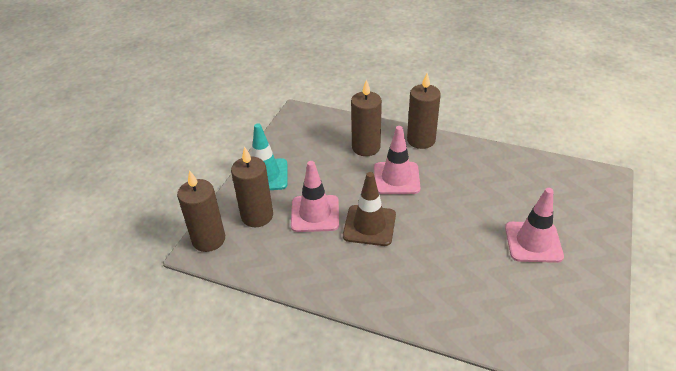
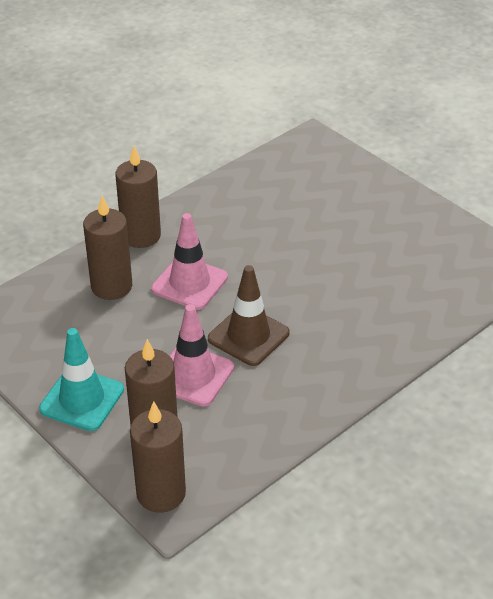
camera: 65 degrees left, 0 degrees up
pink traffic cone [505,188,564,263] -> none

